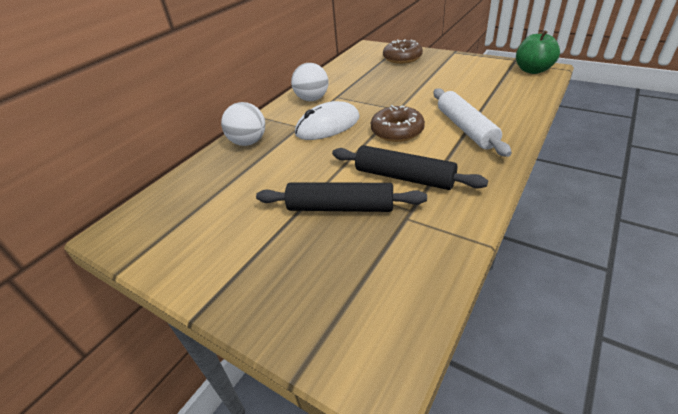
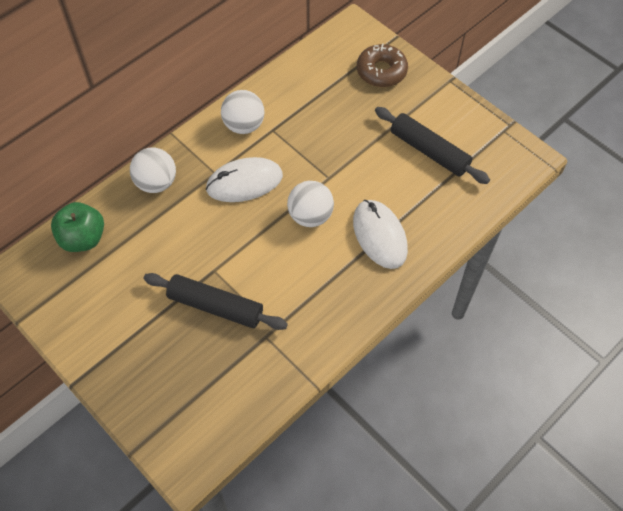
camera: 10 degrees right, 20 degrees up
black rolling pin [332,145,488,190] -> black rolling pin moved to [375,107,490,184]
brown donut [371,105,425,142] -> white ball [287,181,334,227]
white rolling pin [434,88,512,157] -> white mouse [353,200,408,269]
green apple [516,31,560,74] -> green apple moved to [51,202,104,252]

